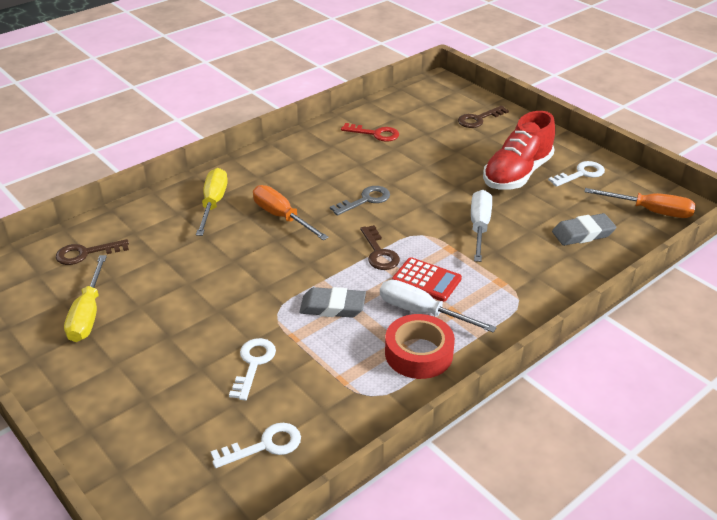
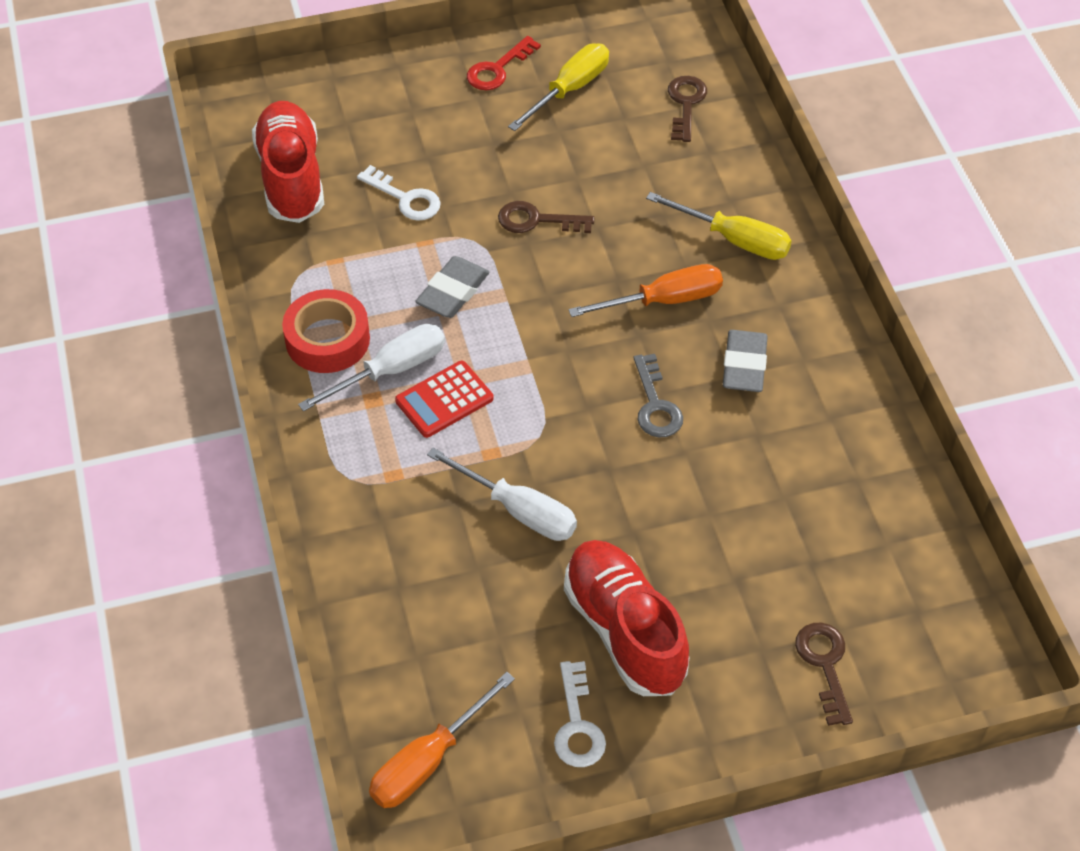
camera: 115 degrees right, 15 degrees up
yellow screwdriver [64,255,107,342] -> yellow screwdriver turned 105 degrees clockwise [508,43,609,131]
white key [211,423,301,468] -> red shoe [252,101,324,223]
red key [341,123,399,142] -> red key moved to [467,36,541,90]
brown key [360,225,400,270] -> brown key moved to [498,201,594,233]
grey eraser [552,213,616,246] -> grey eraser moved to [723,330,768,392]

